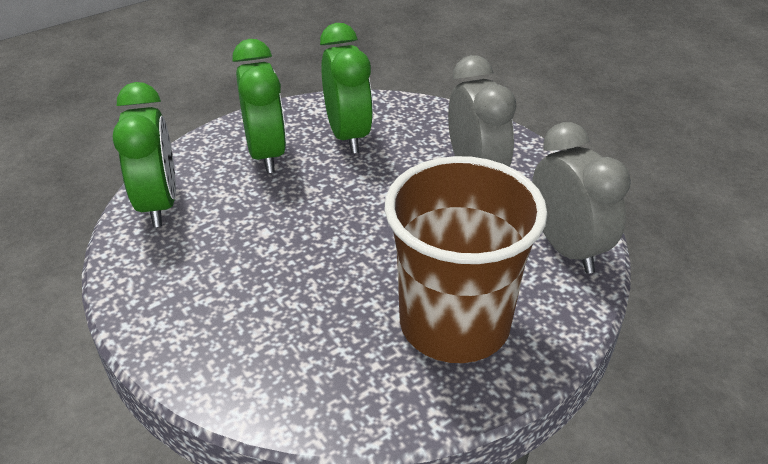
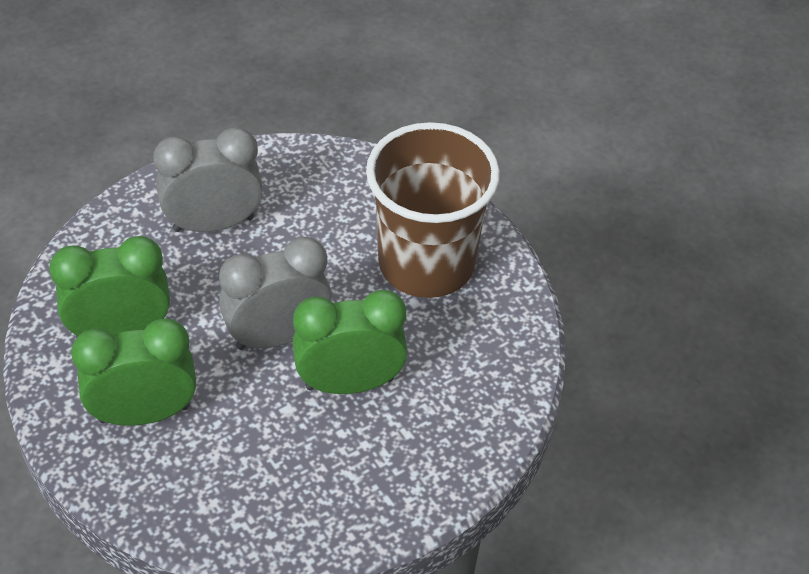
camera: 90 degrees left, 10 degrees up
green clock [113,82,176,227] -> green clock moved to [292,290,408,394]
grey clock [532,122,631,274] -> grey clock moved to [219,237,332,350]

